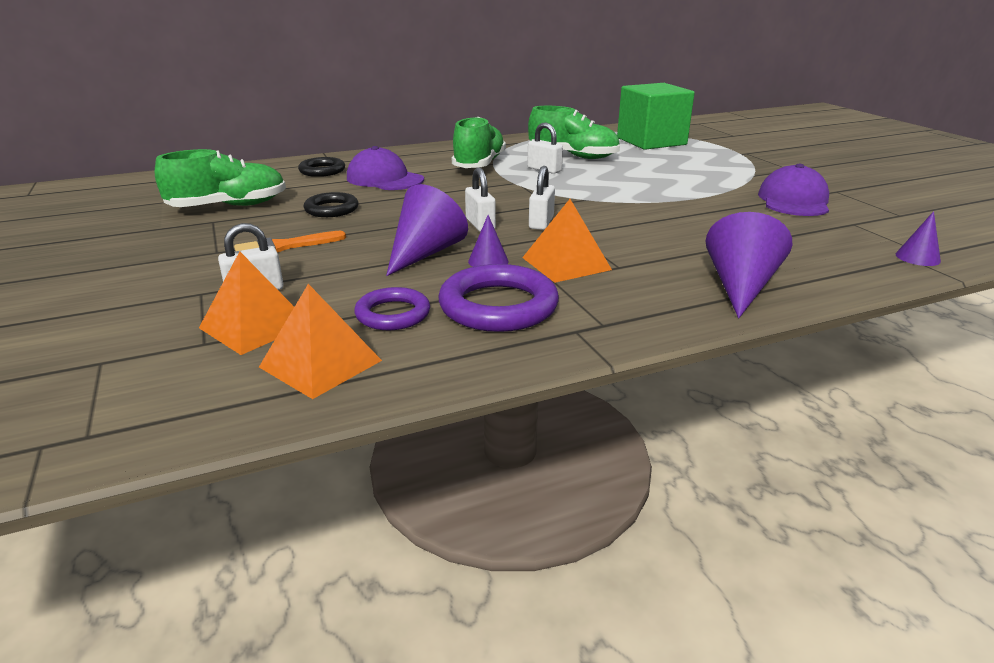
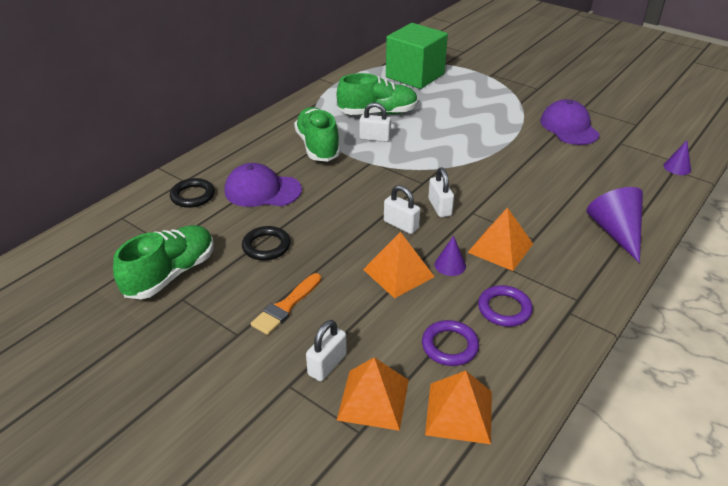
camera: 30 degrees left, 10 degrees up
purple cone [386,184,468,276] -> orange pyramid [363,232,435,298]
purple ring [438,264,559,332] -> purple ring [478,285,533,327], size x0.61

